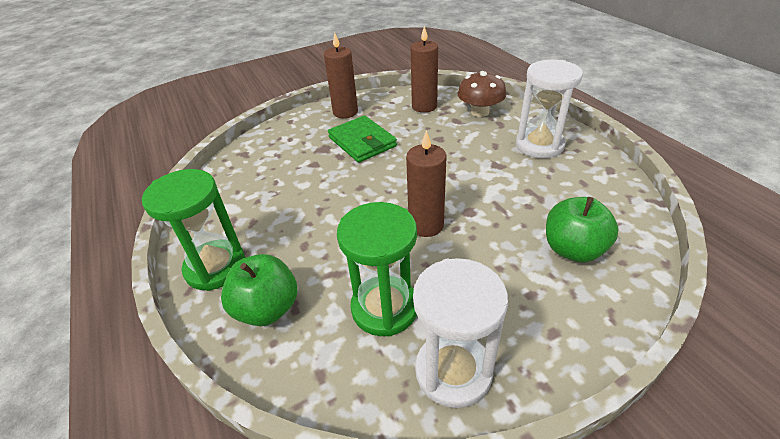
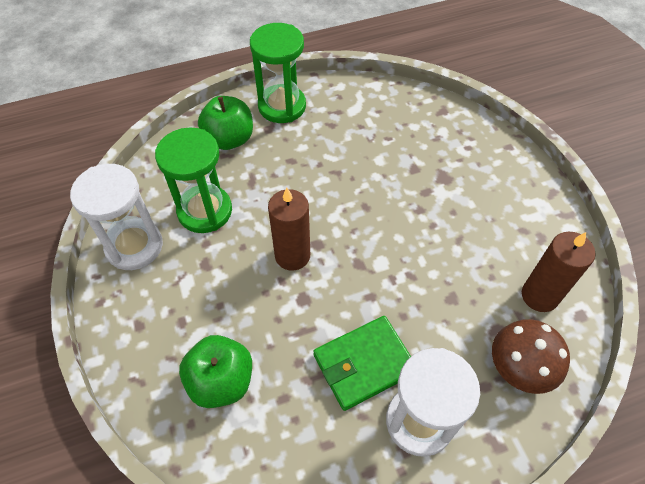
camera: 95 degrees right, 15 degrees up
brown candle [324,33,358,118] -> none
green wallet [328,115,397,163] -> green wallet moved to [313,316,411,411]

